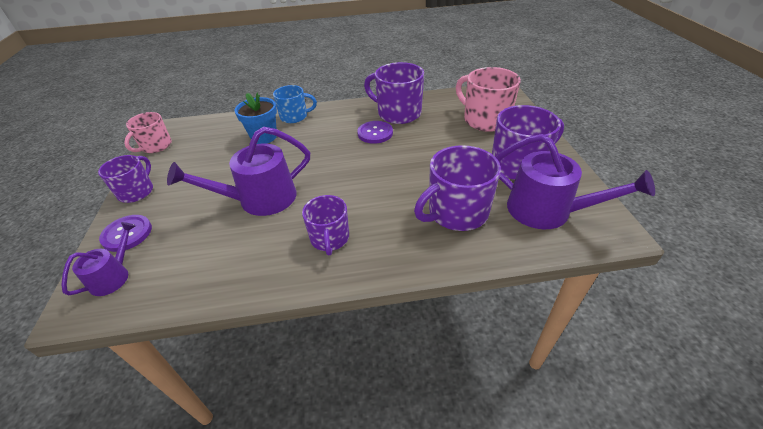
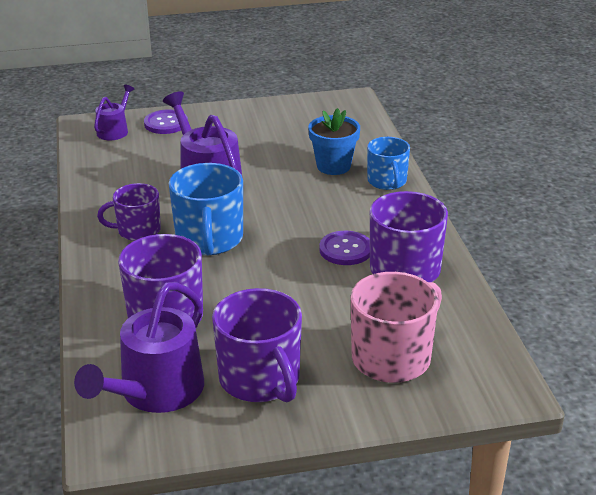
camera: 85 degrees right, 10 degrees down
purple watering can [61,222,136,296] -> purple watering can turned 90 degrees counterclockwise [94,85,134,140]
purple mug [98,155,153,203] -> none
pink mug [124,112,172,153] -> none
none -> blue mug [169,163,243,255]

